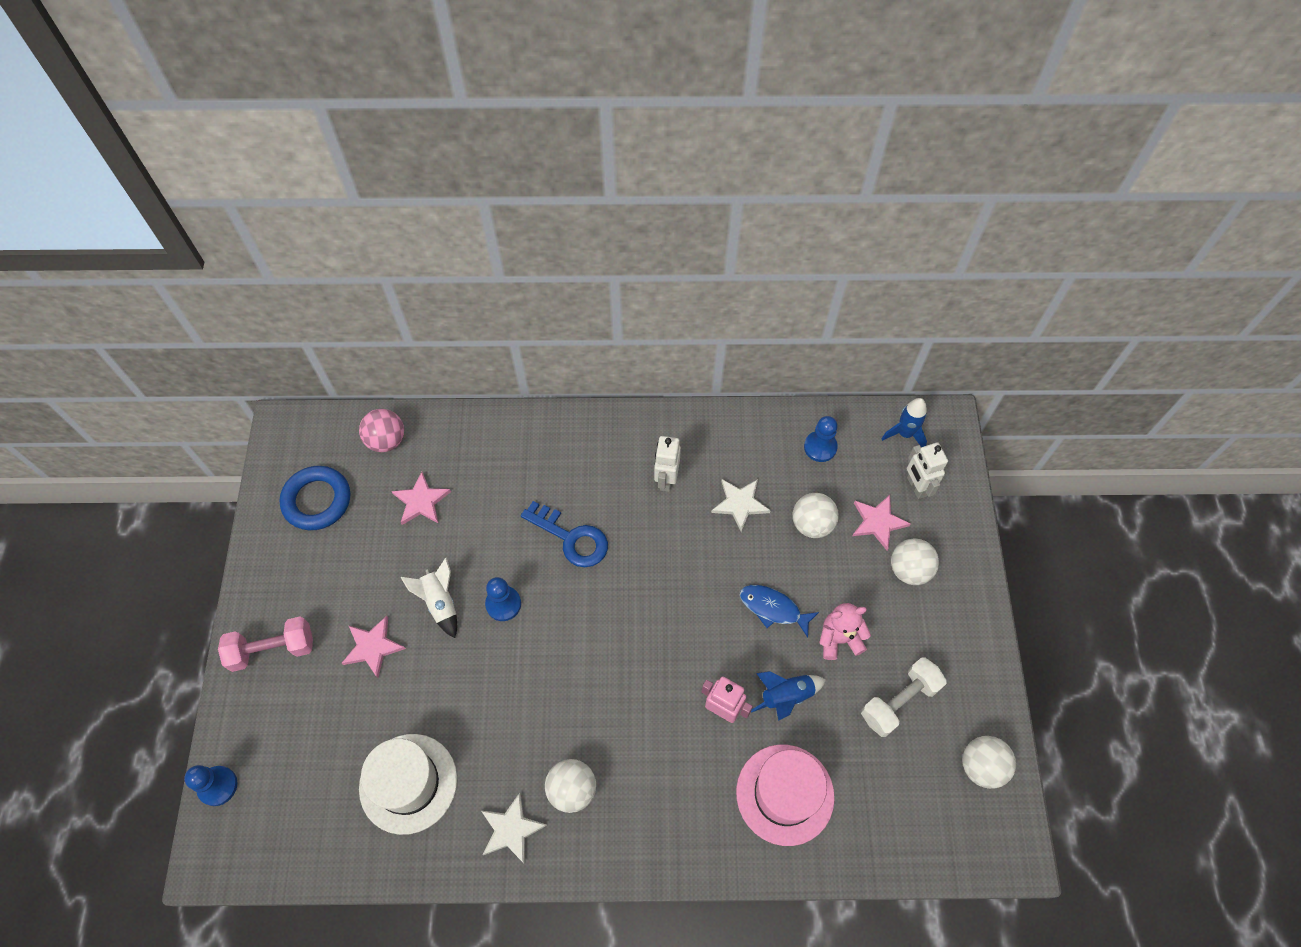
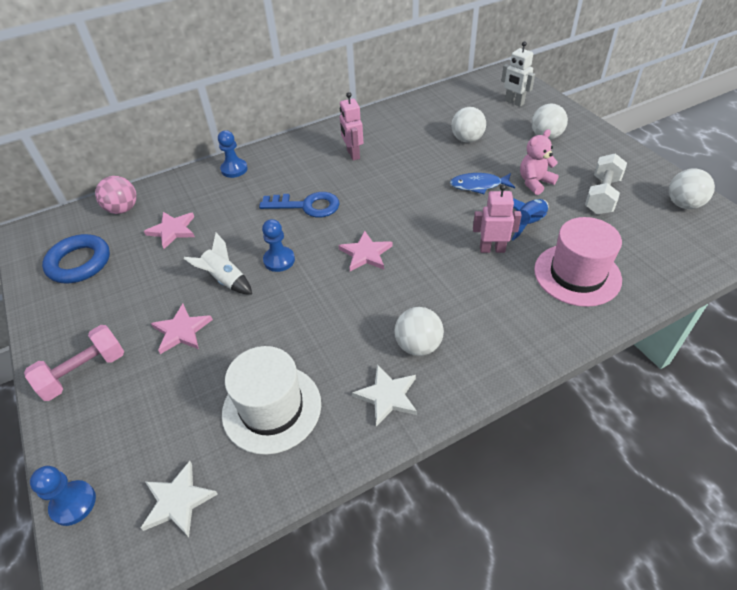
camera: 25 degrees left, 15 degrees down
white robot [654,436,681,492] -> pink robot [340,92,363,161]
white star [711,479,771,532] -> white star moved to [141,461,218,537]
blue pawn [804,416,838,462] -> blue pawn moved to [218,130,248,178]
pink star [853,495,911,550] -> pink star moved to [338,231,392,271]
blue rocket [882,398,927,447] -> none

